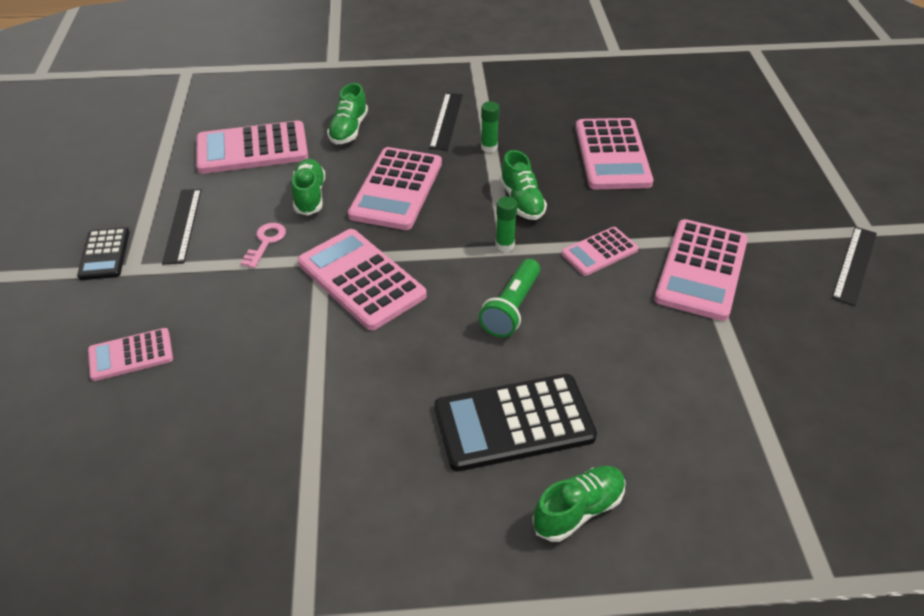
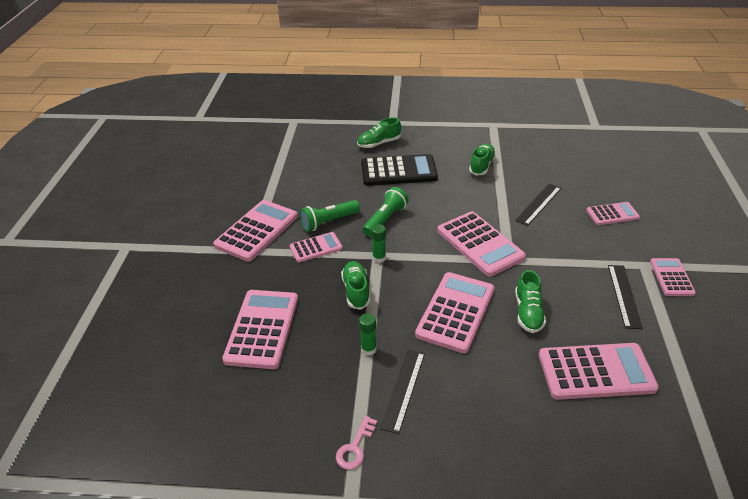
camera: 170 degrees left, 5 degrees down
black calculator [77,227,130,280] -> pink calculator [650,258,696,296]
pink key [241,223,286,268] -> pink key moved to [336,416,377,470]
green shoe [327,83,368,144] -> green shoe moved to [469,143,496,176]
black ruler [832,227,877,306] -> black ruler moved to [515,184,561,226]
none -> green flashlight [300,200,360,232]

